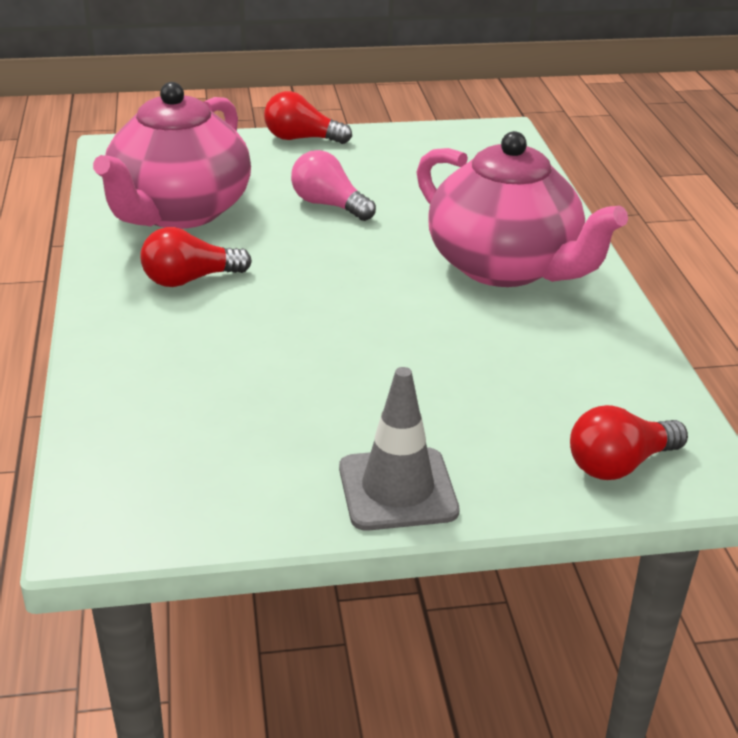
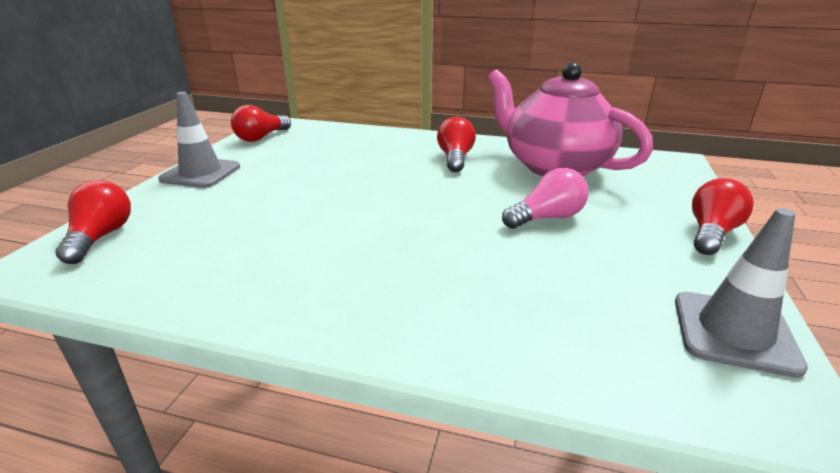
camera: 115 degrees right, 5 degrees down
pink teapot [416,131,628,287] -> none
none -> red light bulb [231,105,291,142]
none -> grey traffic cone [675,208,808,378]

